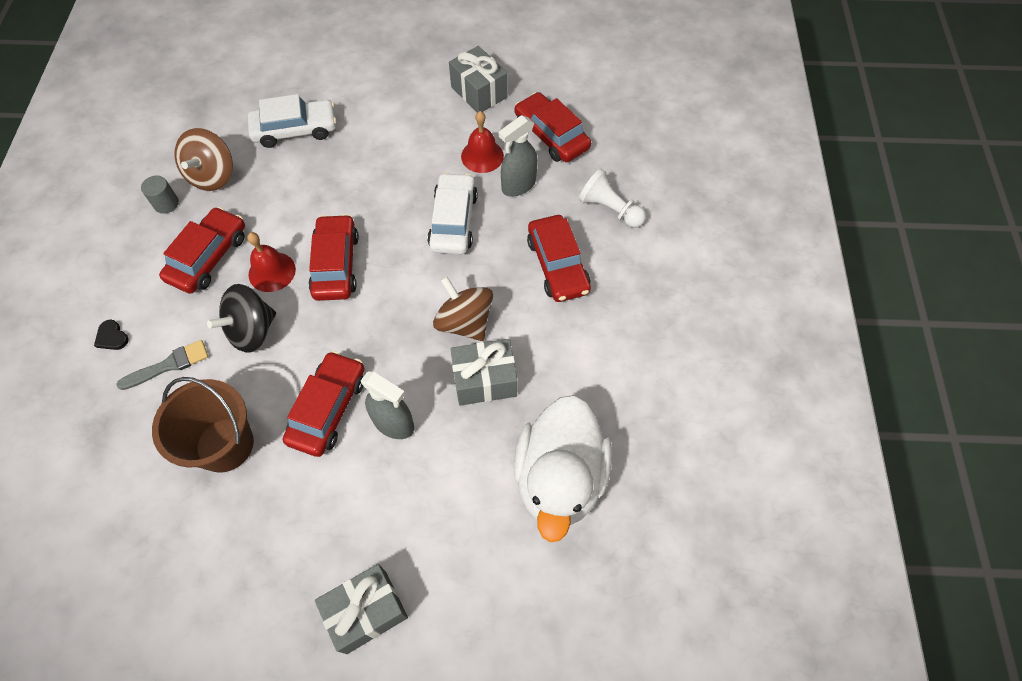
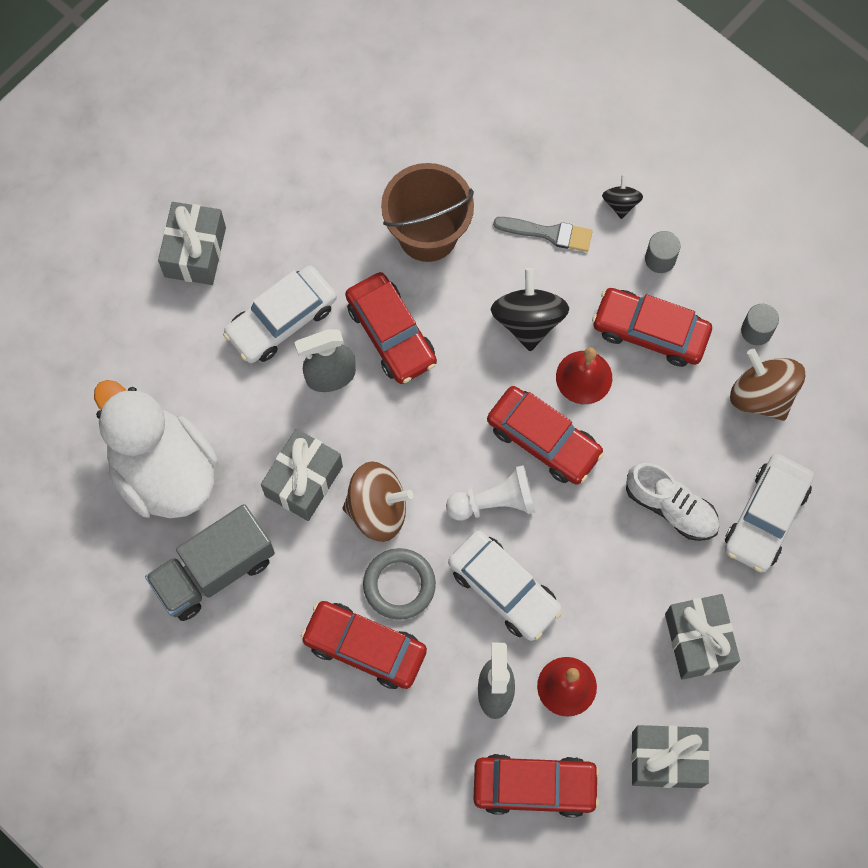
camera: 130 degrees right, 10 degrees up
black heart [94,319,129,350] -> black spinning top [602,175,643,219]
grey brush [116,340,208,390] -> grey brush turned 90 degrees counterclockwise [493,217,593,252]
red car [159,207,245,294] -> red car turned 135 degrees clockwise [592,288,712,367]
white pawn [579,168,646,228] -> white pawn moved to [446,465,536,520]
none -> grey truck [145,504,275,621]
none -> white car [223,265,337,363]
none -> grey ring [363,548,436,620]
none -> white shoe [626,463,720,541]
none -> grey cylinder [645,231,680,273]
none -> grey gift [665,594,740,680]

